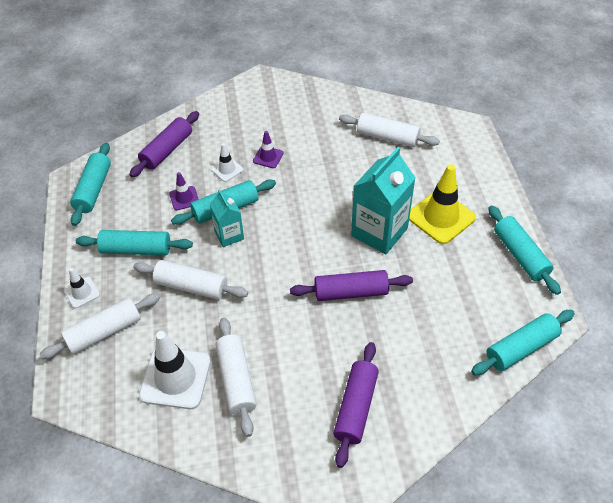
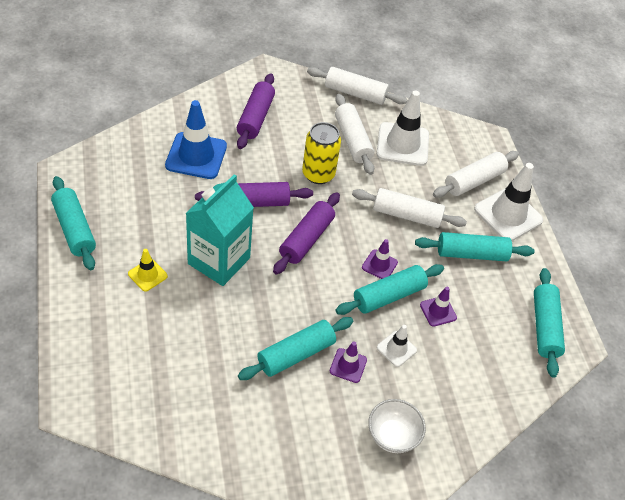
camera: 170 degrees right, 0 degrees up
white traffic cone [64,268,100,308] -> white traffic cone [474,163,543,241], size x1.95
purple rolling pin [129,111,199,177] -> purple rolling pin moved to [273,192,340,274]
turquoise carton [209,189,244,247] -> purple traffic cone [362,239,398,279]
white rolling pin [339,113,440,147] -> white rolling pin moved to [307,67,407,105]
yellow traffic cone [409,164,476,244] -> yellow traffic cone [128,249,168,292], size x0.51
turquoise rolling pin [471,310,575,375] -> turquoise rolling pin moved to [238,317,353,380]
none -> blue traffic cone [165,100,227,179]
none -> yellow can [302,122,341,184]
none -> white bowl [368,399,426,453]

